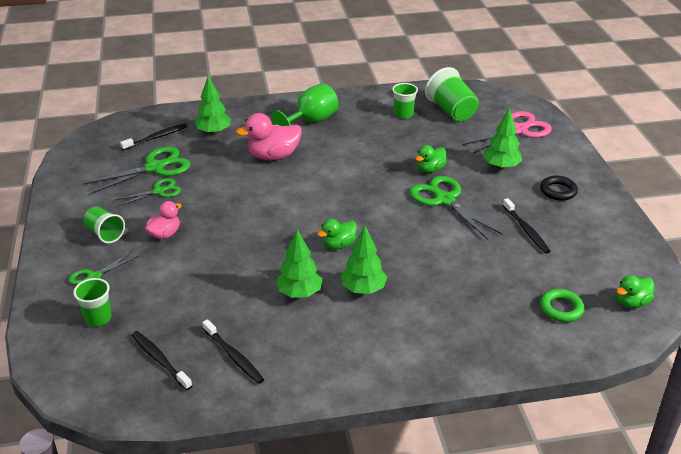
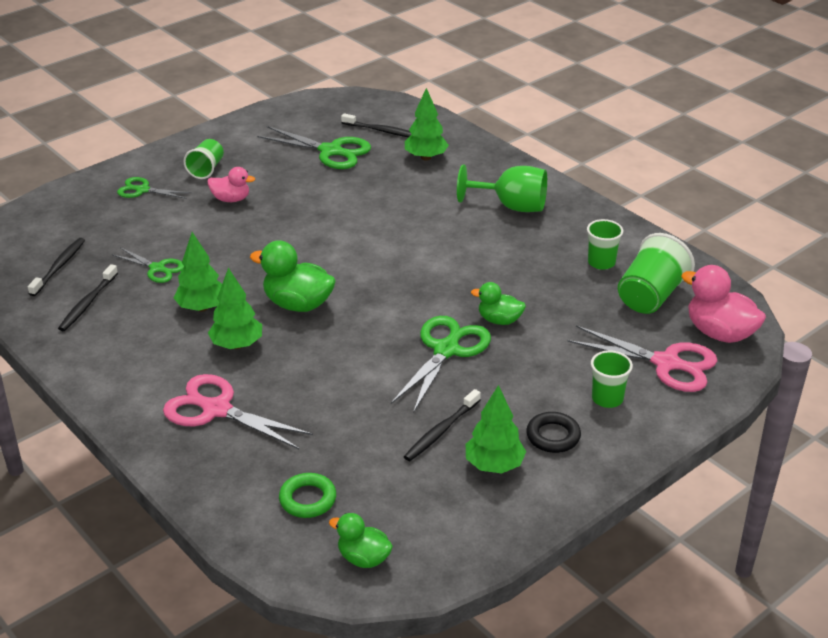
camera: 60 degrees right, 0 degrees up
green cup [73,278,112,326] -> green cup moved to [591,350,633,408]
green scissors [115,178,181,206] -> green scissors moved to [111,247,184,283]
pink duck [236,113,302,160] -> pink duck moved to [681,265,766,343]
green duck [318,219,357,249] -> green duck [250,240,336,312], size x1.64
green tree [483,108,522,169] -> green tree moved to [466,385,526,473]
none -> pink scissors [163,374,313,449]

